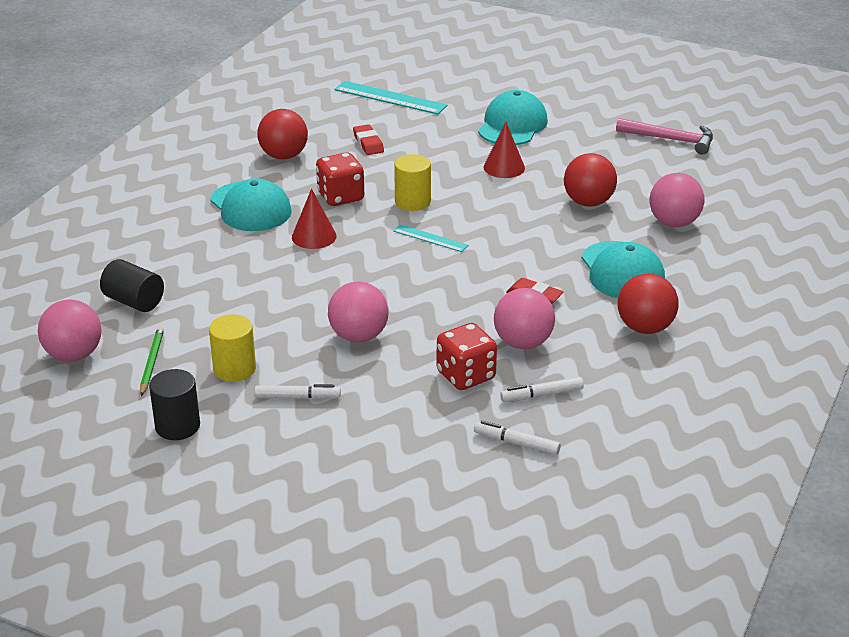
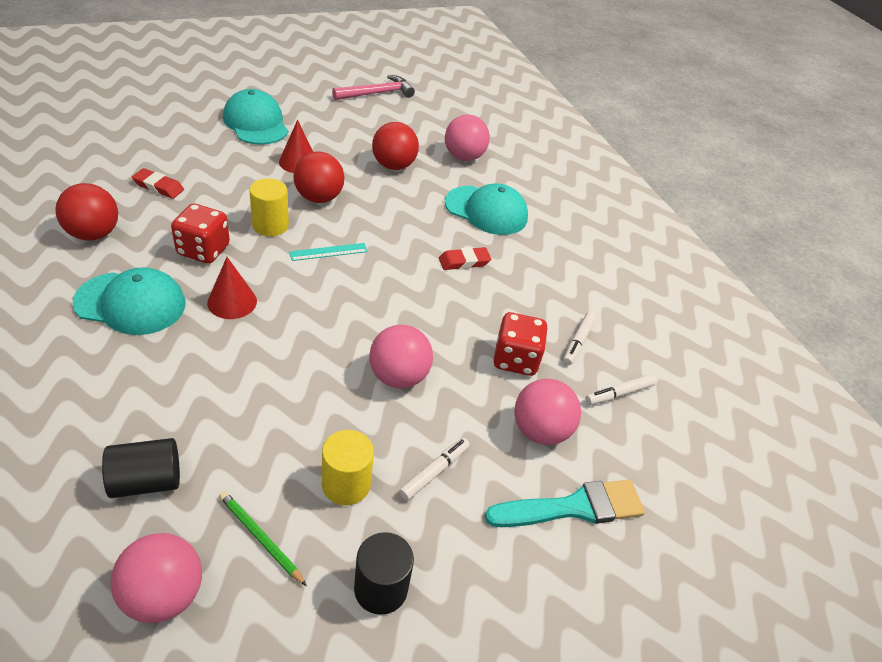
camera: 55 degrees left, 10 degrees up
turquoise ruler [334,81,447,115] -> none
pink ball [494,288,555,349] -> pink ball moved to [514,379,581,445]
red ball [618,274,679,334] -> red ball moved to [293,152,344,203]
none -> turquoise brush [485,479,645,527]

